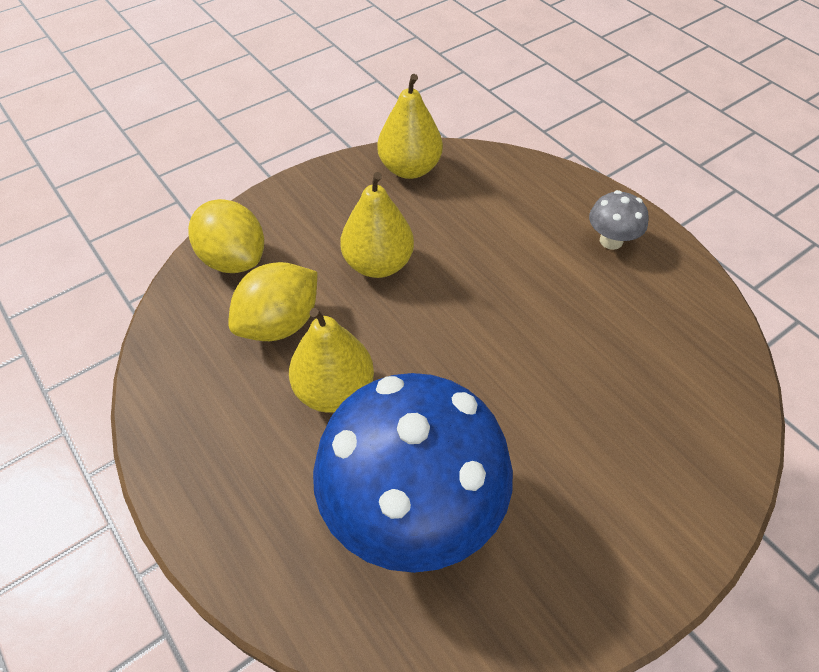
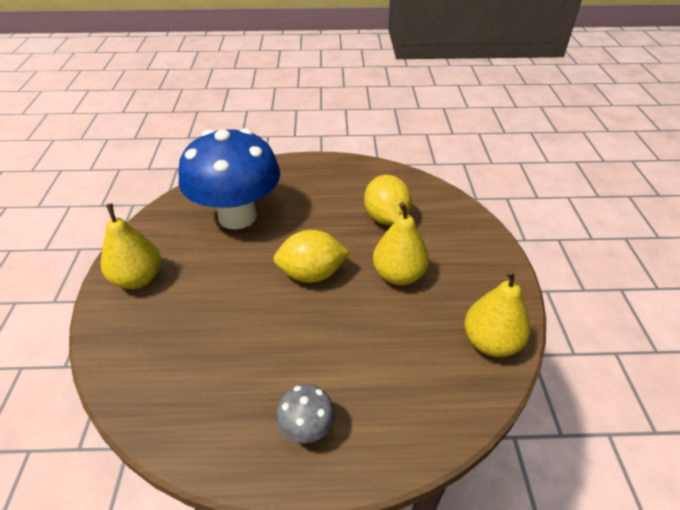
camera: 125 degrees right, 10 degrees down
yellow lemon [188,199,264,273] -> yellow lemon moved to [273,230,350,283]
yellow pear [289,308,374,413] -> yellow pear moved to [101,203,161,289]

